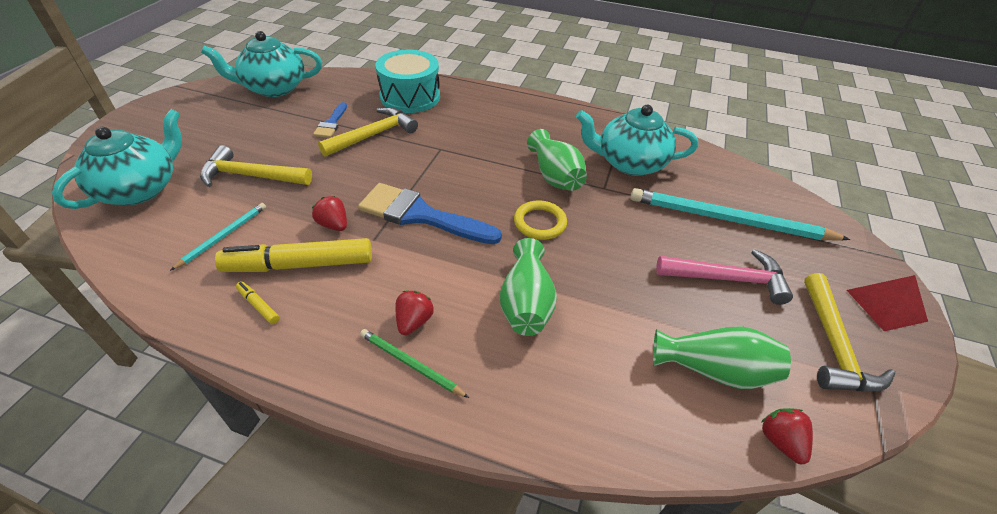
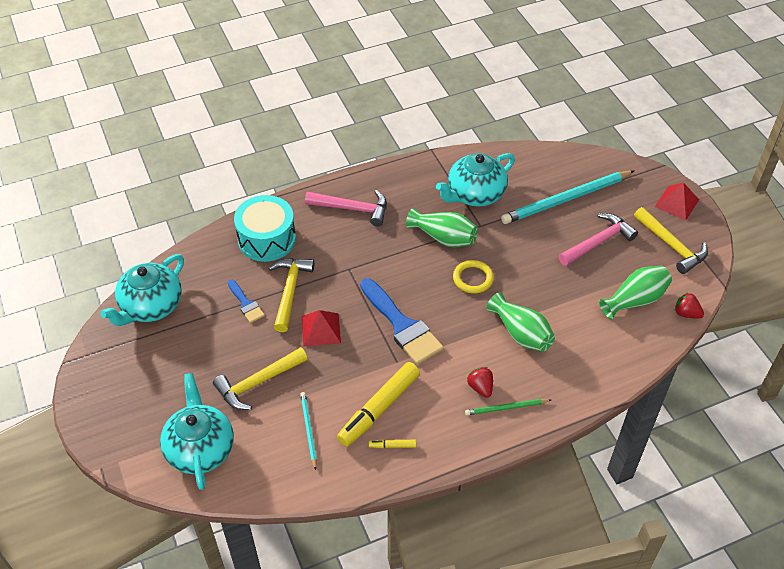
camera: 40 degrees left, 5 degrees up
red strawberry [312,196,347,231] -> none
blue brush [358,183,502,244] -> blue brush turned 105 degrees counterclockwise [360,278,444,365]
none -> red pyramid [302,310,341,347]
none -> pink hammer [305,190,387,226]

